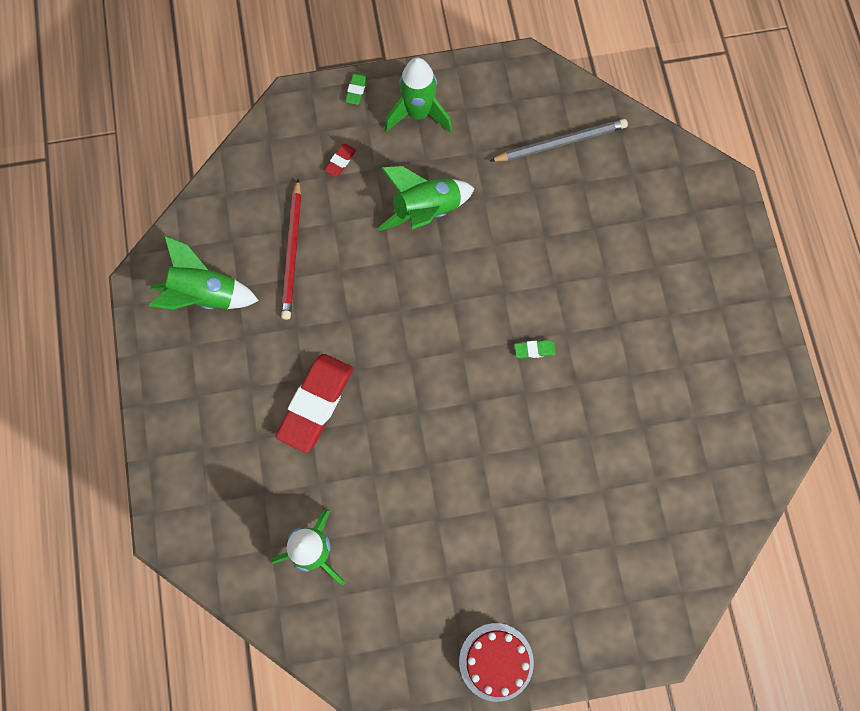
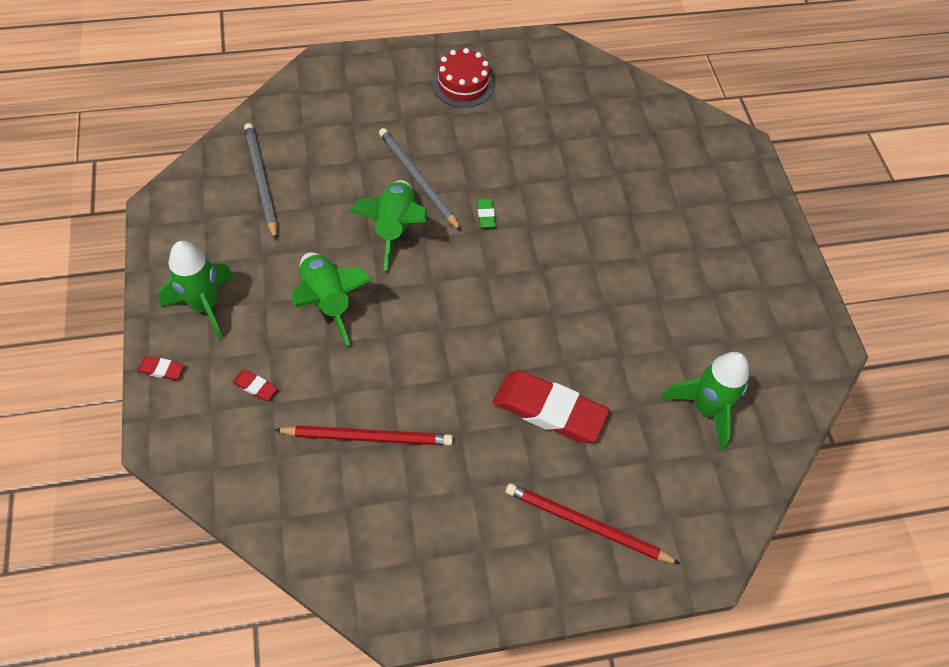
camera: 95 degrees left, 15 degrees down
green rocket [149,236,259,310] -> green rocket moved to [348,180,427,271]
green eraser [345,73,367,105] -> red eraser [137,356,184,380]
red cake [459,623,534,702] -> red cake moved to [433,48,494,108]
none -> grey pencil [379,128,461,231]
none -> red pencil [506,483,680,564]

